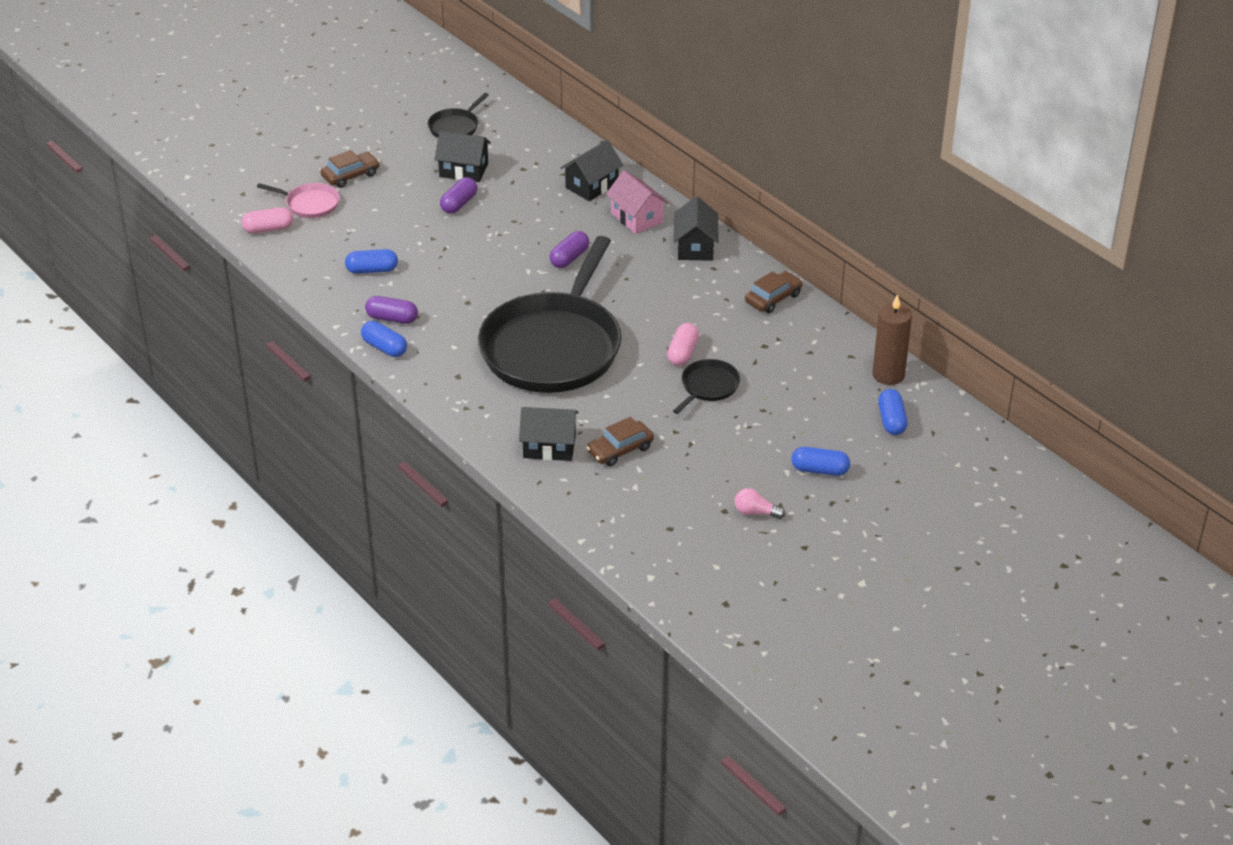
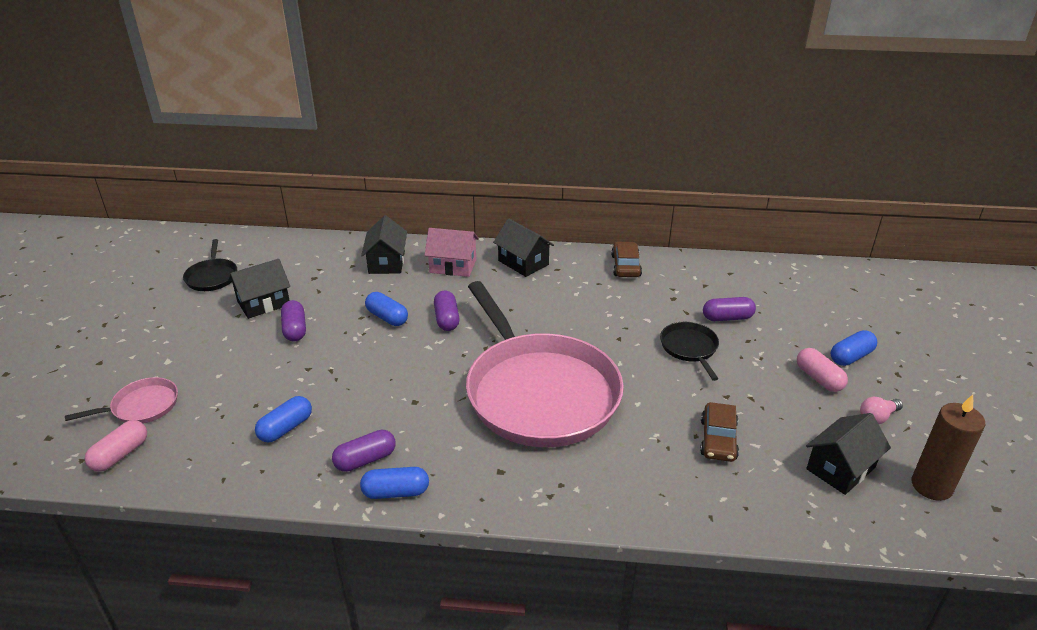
camera: 45 degrees left, 5 degrees down
brown car [320,150,380,188] -> none
black pan [478,236,622,393] -> pink pan [466,281,624,447]
black house [519,407,579,461] -> black house moved to [806,413,891,495]
pink capsule [667,323,699,366] -> pink capsule moved to [797,348,848,392]
brown candle [872,294,912,385] -> brown candle moved to [912,395,985,501]
blue capsule [878,389,908,435] -> blue capsule moved to [365,292,408,326]
none -> purple capsule [703,297,756,321]

